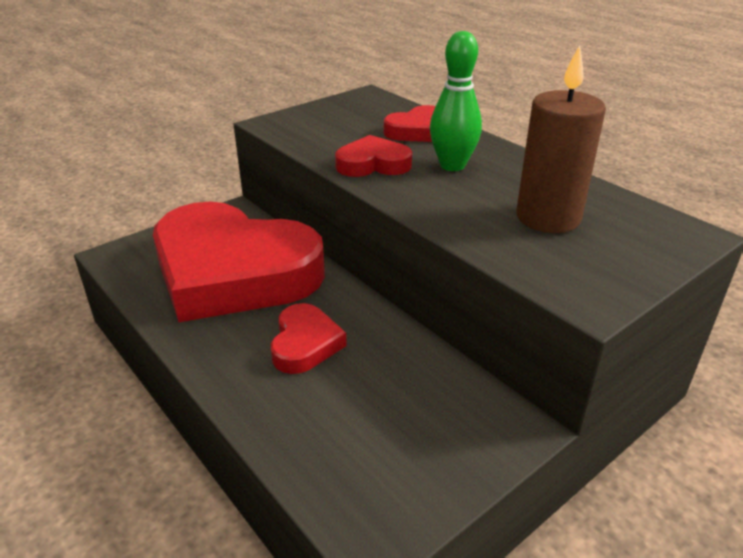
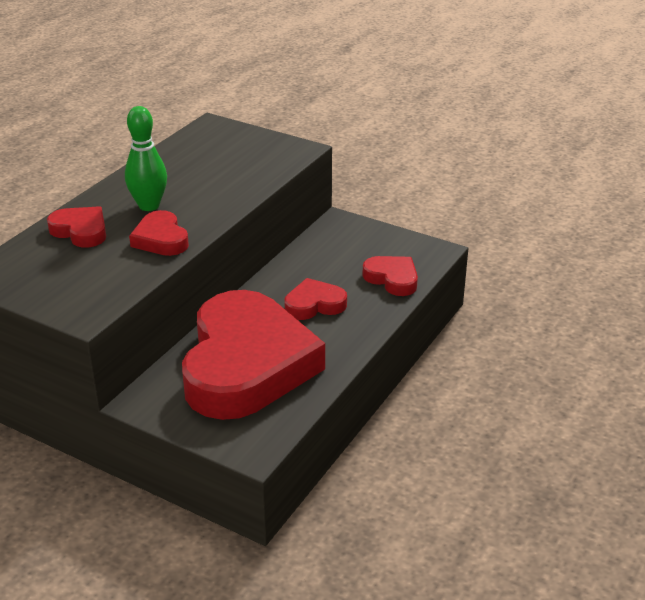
camera: 110 degrees left, 0 degrees up
brown candle [516,45,606,233] -> none
none -> red heart [362,256,418,296]

